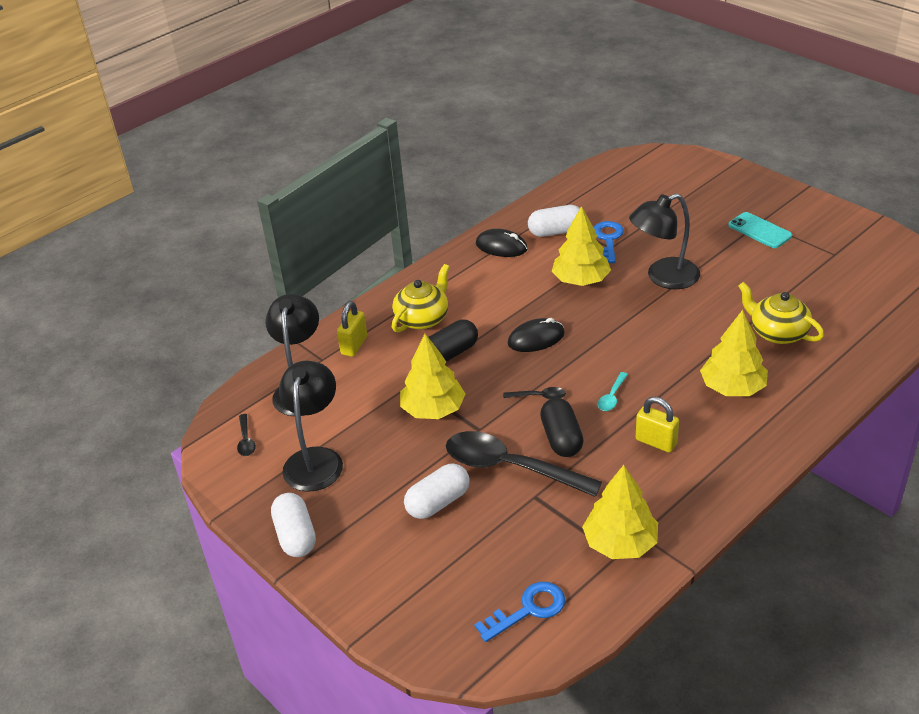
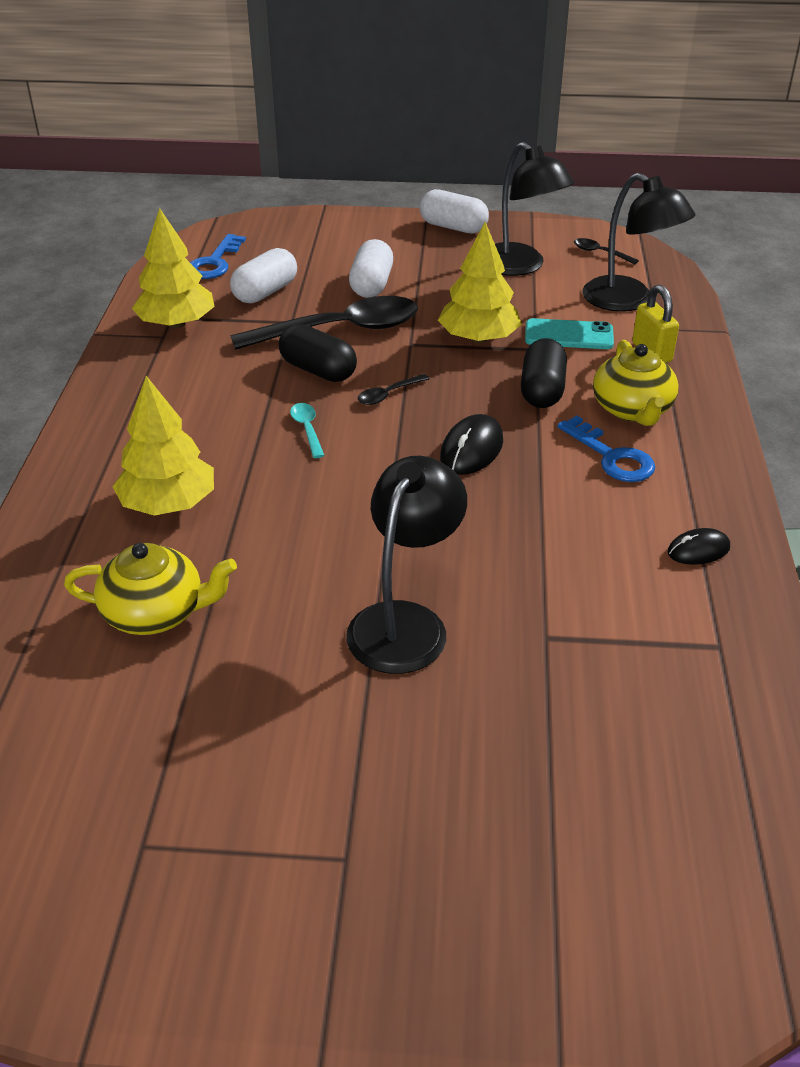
camera: 135 degrees right, 0 degrees up
black mouse [476,229,528,257] -> black mouse [668,528,730,565], size x0.66
white capsule [528,205,580,237] -> white capsule moved to [230,248,297,303]
yellow tree [552,206,611,286] -> none
blue key [594,221,624,263] -> blue key moved to [558,416,655,482]
yellow padlock [636,397,679,453] -> none
turquoise phone [728,212,792,248] -> turquoise phone moved to [525,318,614,349]

